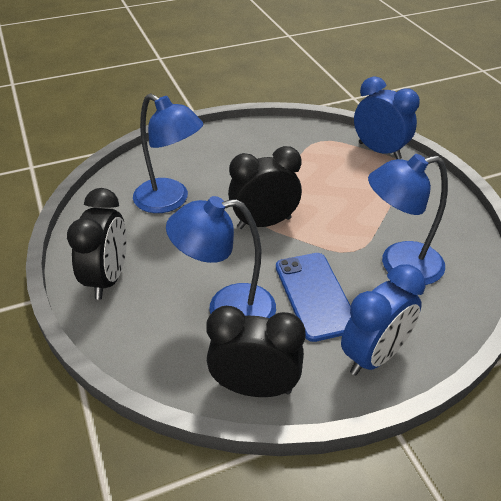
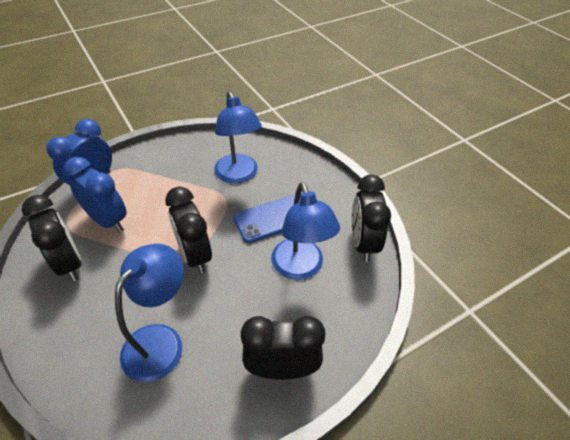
camera: 100 degrees left, 5 degrees up
blue clock [341,264,426,375] -> blue clock moved to [64,157,127,232]
none -> black clock [22,195,82,281]

